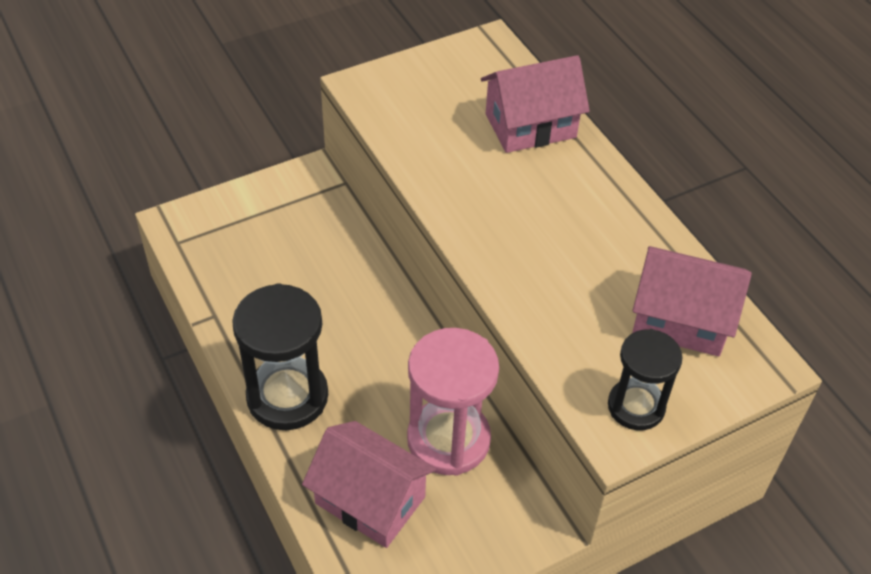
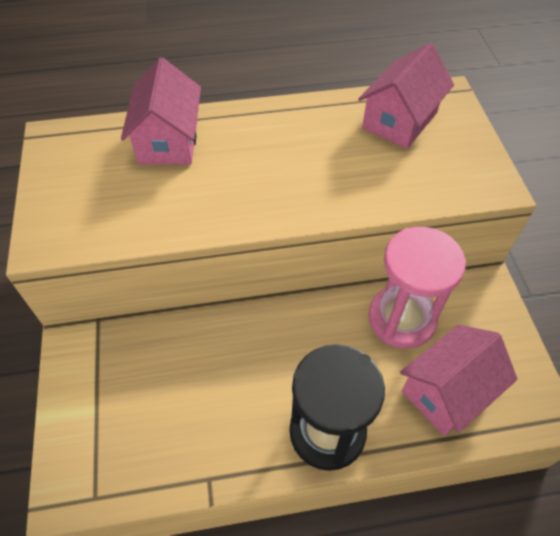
camera: 70 degrees left, 5 degrees up
black hourglass [608,329,683,430] -> none

